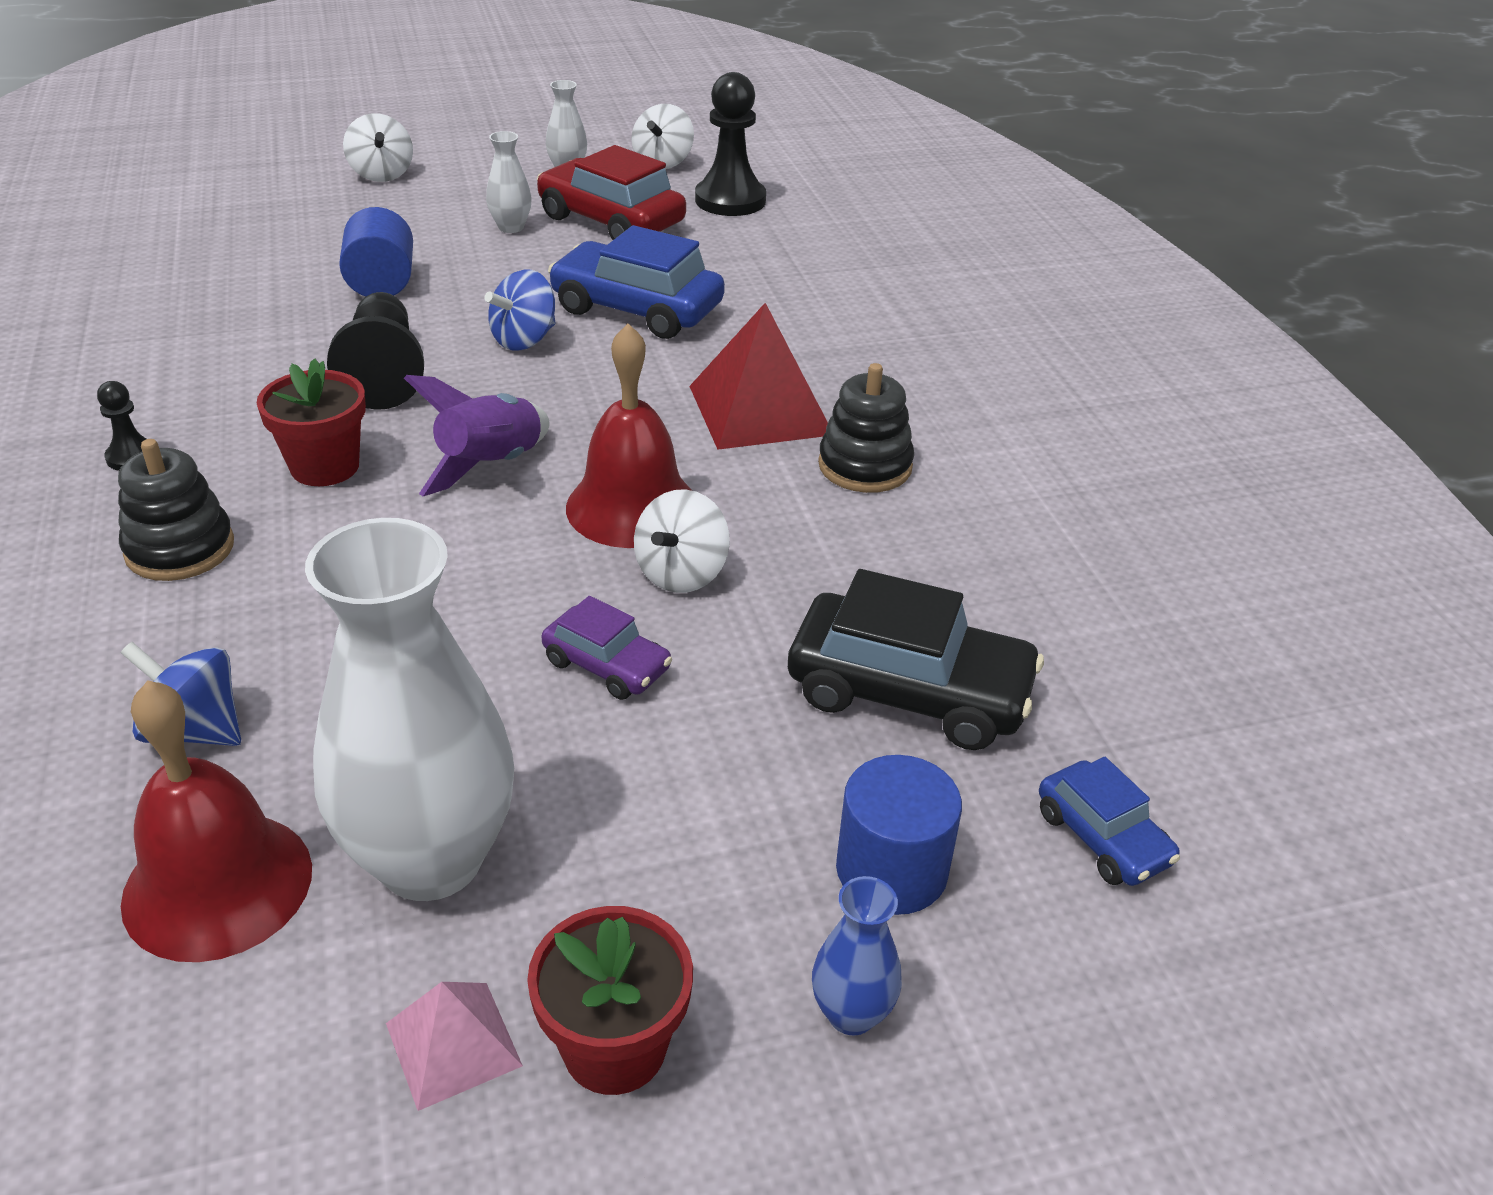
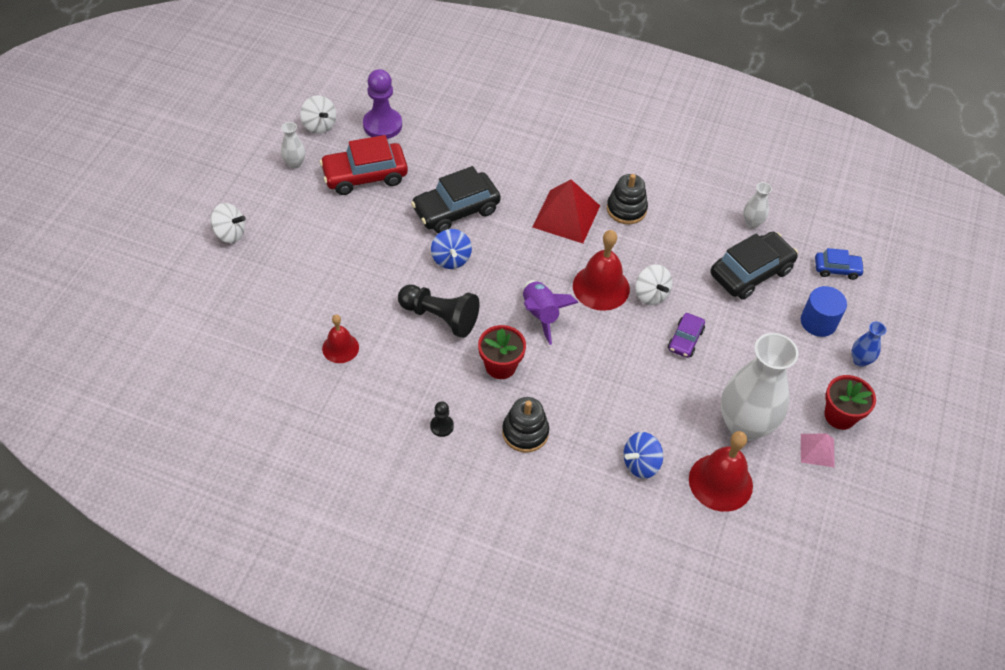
camera: 55 degrees left, 15 degrees up
blue cylinder [339,207,413,297] -> none
white vase [486,131,531,233] -> white vase moved to [743,182,772,228]
purple car [542,596,672,700] -> purple car turned 135 degrees clockwise [668,313,705,358]
blue car [548,225,725,339] -> black car [411,166,501,233]
black pawn [695,72,766,216] -> purple pawn [363,69,402,139]
none -> red bell [322,315,359,363]

